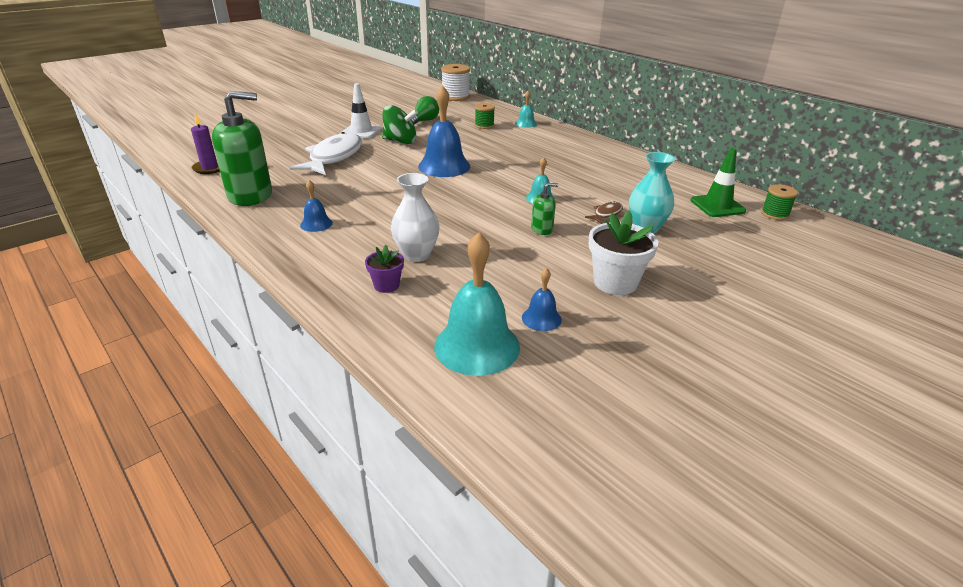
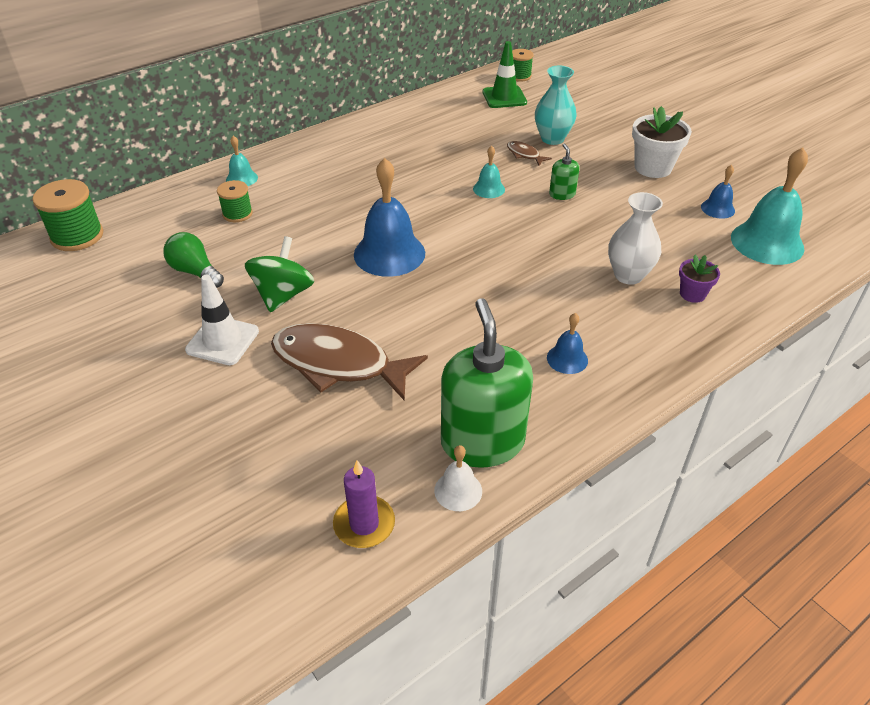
camera: 85 degrees left, 10 degrees up
white fish [290,132,362,175] -> brown fish [271,323,428,401]
white spool [441,64,470,101] -> green spool [32,179,103,251]
none -> white bell [434,445,482,511]

